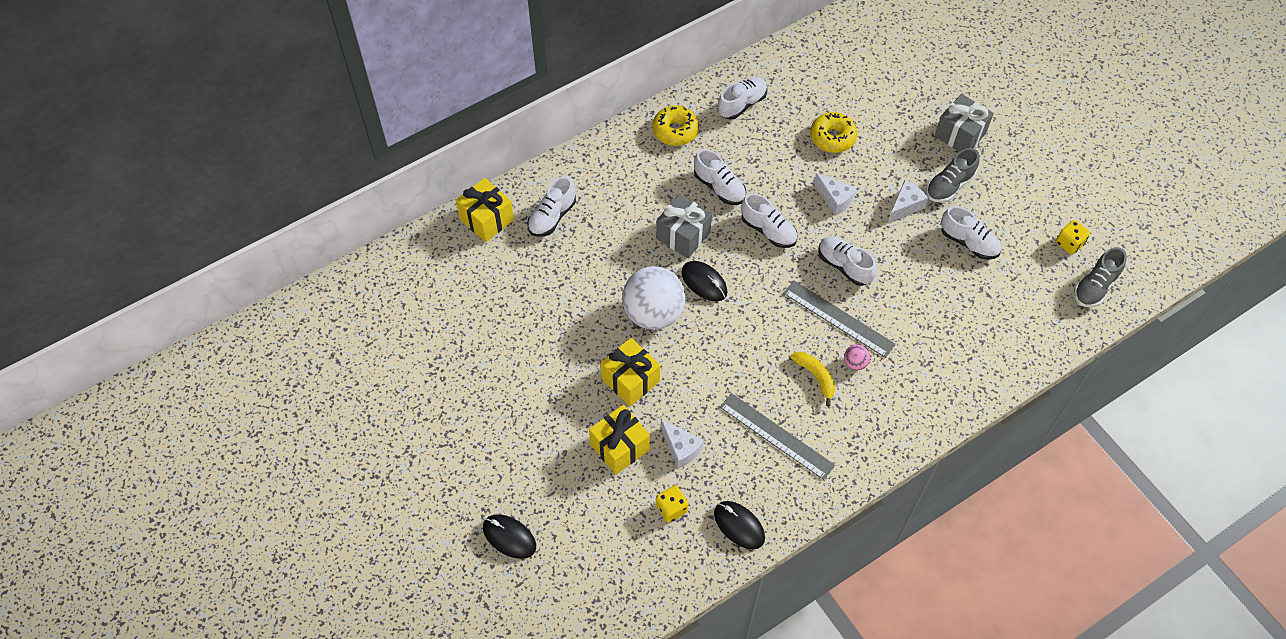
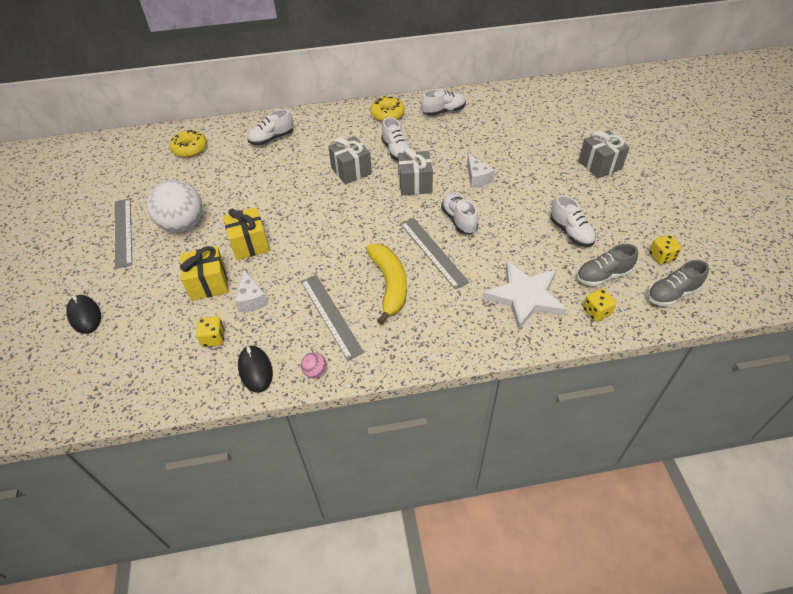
camera: 25 degrees right, 10 degrees down
yellow gift [456,178,514,242] -> none
white ball [622,266,685,330] -> white ball moved to [147,180,202,232]
black mouse [681,261,728,302] -> none
white shoe [741,193,797,248] -> grey gift [398,148,433,195]
yellow banana [790,352,835,406] -> yellow banana [366,244,407,325], size x1.74
yellow donut [810,112,857,153] -> yellow donut moved to [170,130,207,158]
pink ball [844,344,870,370] -> pink ball moved to [301,352,327,378]
white cheese [888,180,929,223] -> none
grey shoe [926,148,980,203] -> grey shoe moved to [576,244,638,286]
none -> grey ruler [115,198,132,269]
none -> white star [482,261,567,331]
none -> yellow dice [583,289,616,322]

